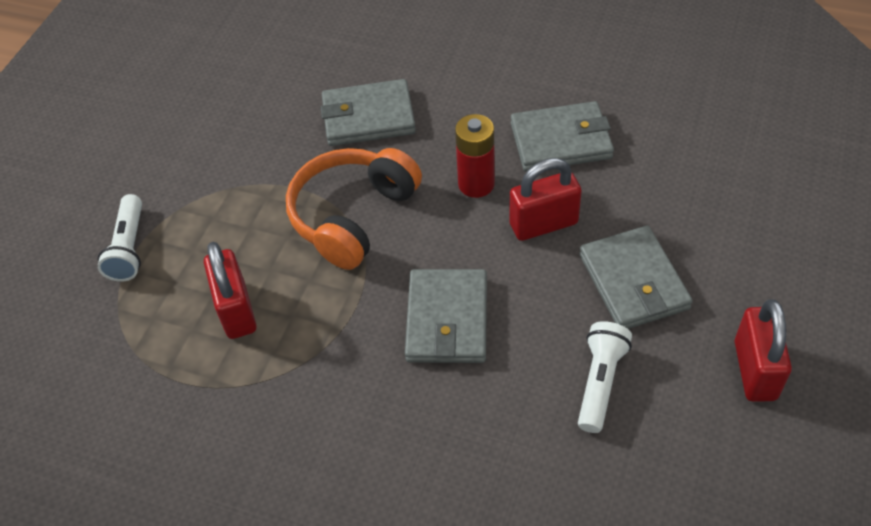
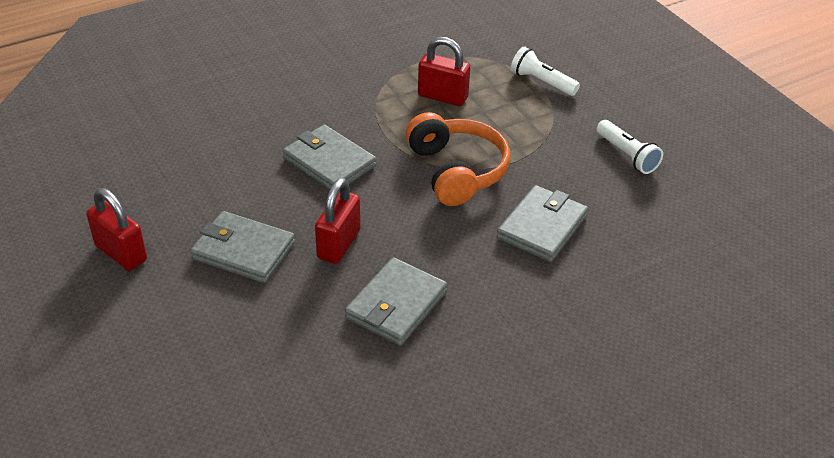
camera: 125 degrees right, 10 degrees down
red battery [455,114,495,198] -> none
white flashlight [578,321,632,433] -> white flashlight moved to [597,120,663,174]

